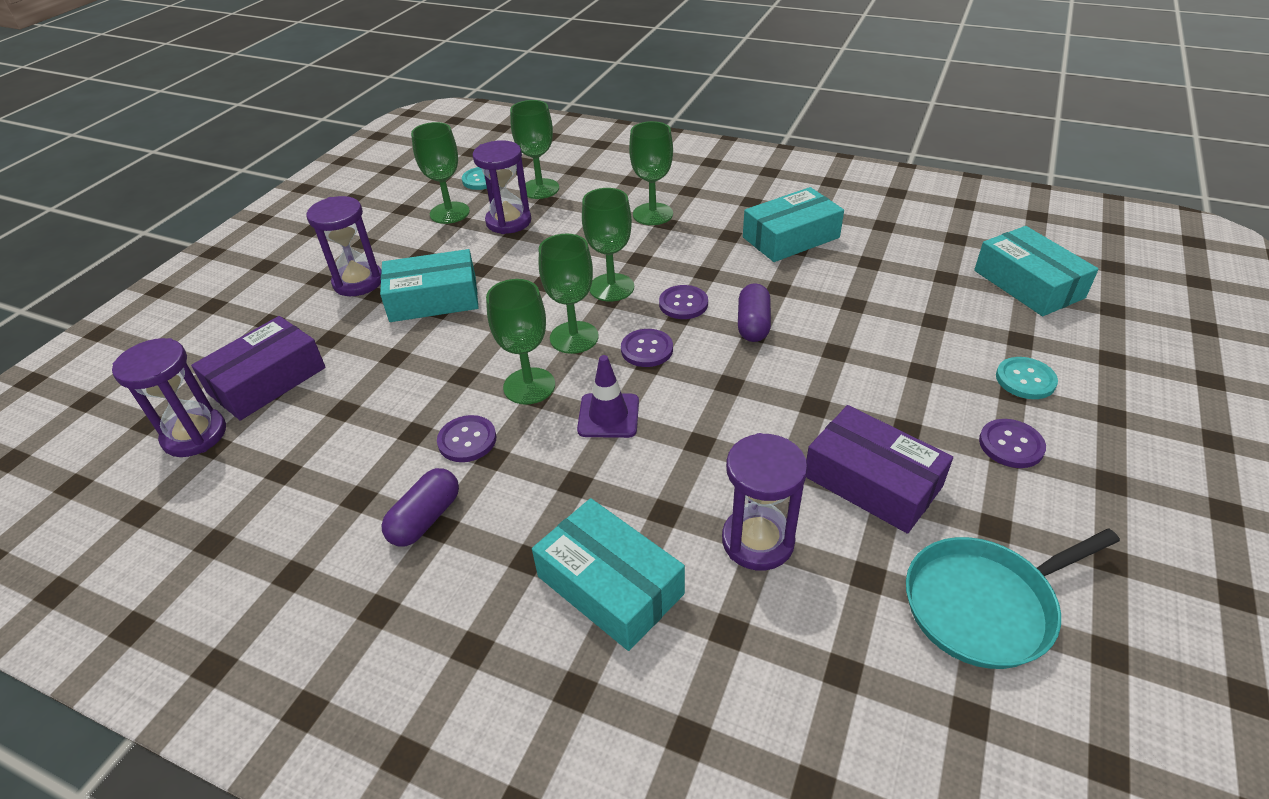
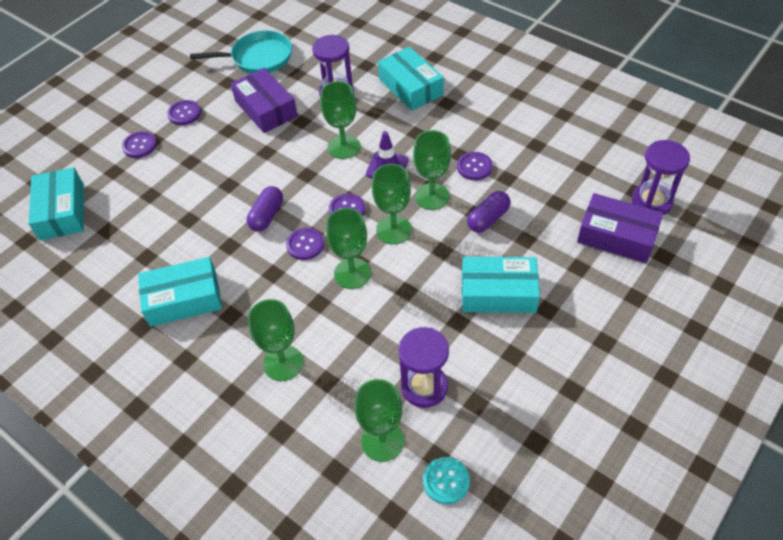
camera: 165 degrees left, 10 degrees up
purple box [191,316,326,421] -> purple box turned 60 degrees clockwise [577,193,663,263]
purple hourglass [307,196,382,296] -> none
purple capsule [381,468,459,547] -> purple capsule moved to [467,191,511,232]
green goblet [411,122,470,224] -> green goblet moved to [321,81,360,159]
turquoise button [996,357,1058,399] -> purple button [122,131,157,158]

